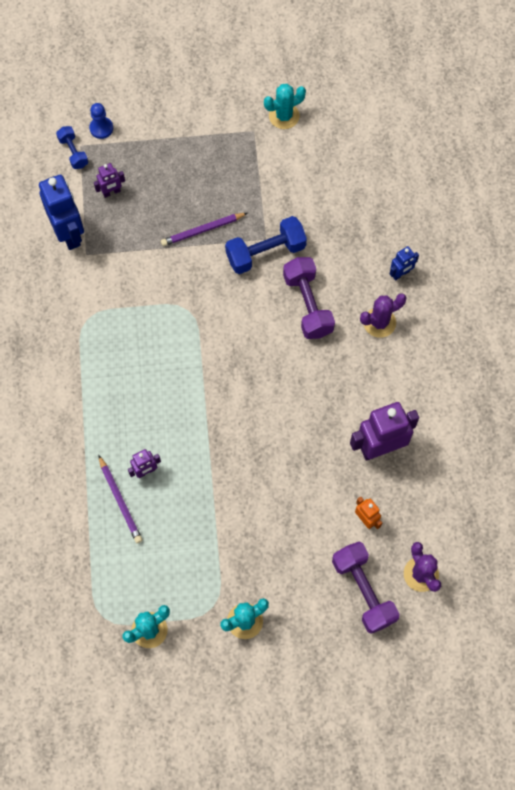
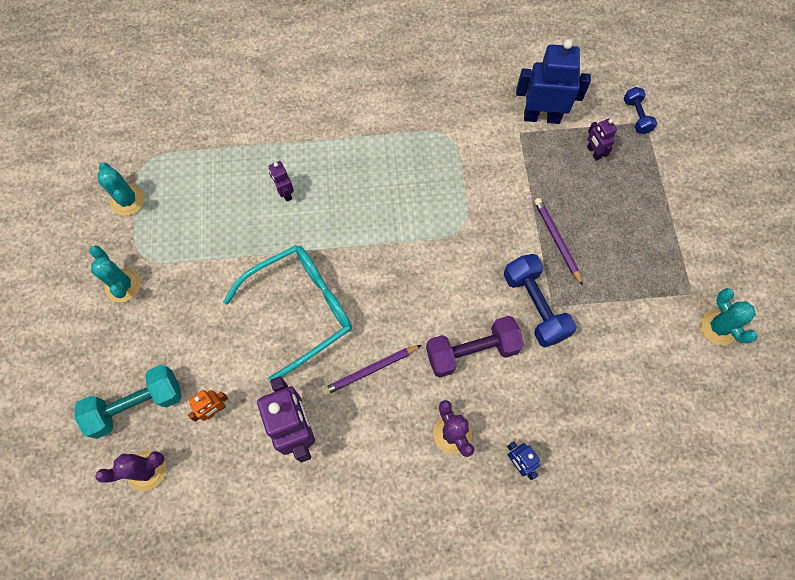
camera: 90 degrees right, 0 degrees up
blue robot [39,174,84,250] -> blue robot turned 150 degrees counterclockwise [516,39,591,124]
blue dumbbell [56,126,88,169] -> blue dumbbell turned 75 degrees counterclockwise [624,87,657,134]
blue pawn [89,103,113,139] -> none
purple pencil [98,455,142,543] -> purple pencil moved to [322,345,421,395]
purple dumbbell [332,542,399,634] -> turquoise dumbbell [75,365,182,439]
none -> turquoise glasses [223,245,352,382]

